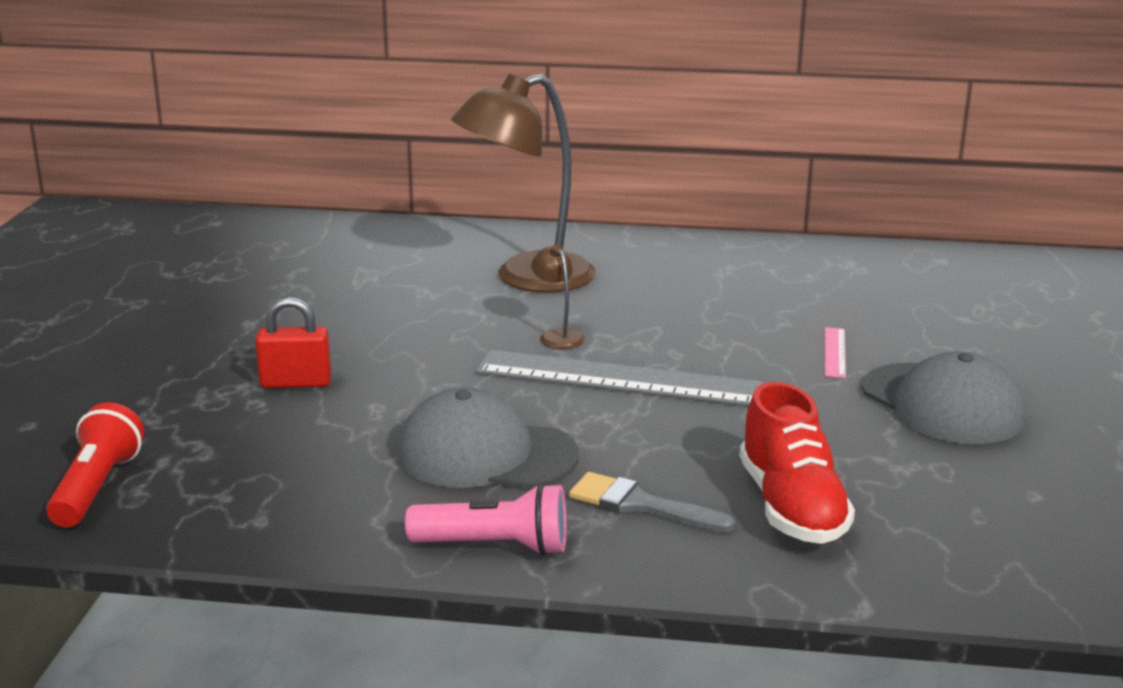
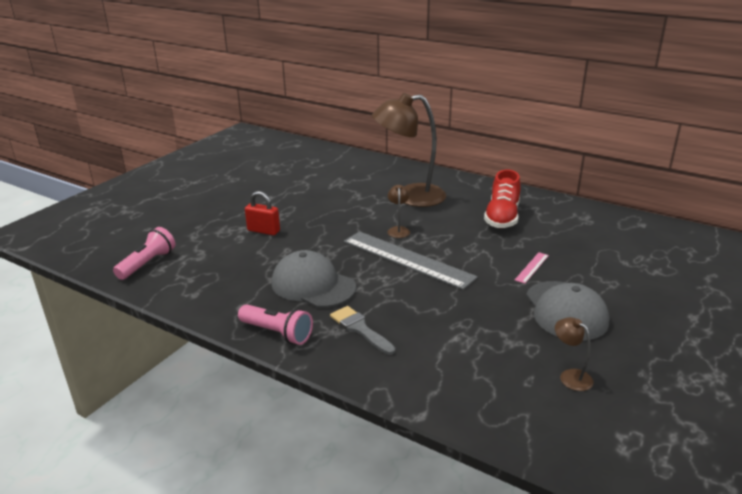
camera: 25 degrees right, 5 degrees up
red flashlight [46,402,144,527] -> pink flashlight [113,227,175,280]
red shoe [739,382,855,544] -> red shoe moved to [484,170,521,228]
none -> brown lamp [555,317,594,391]

